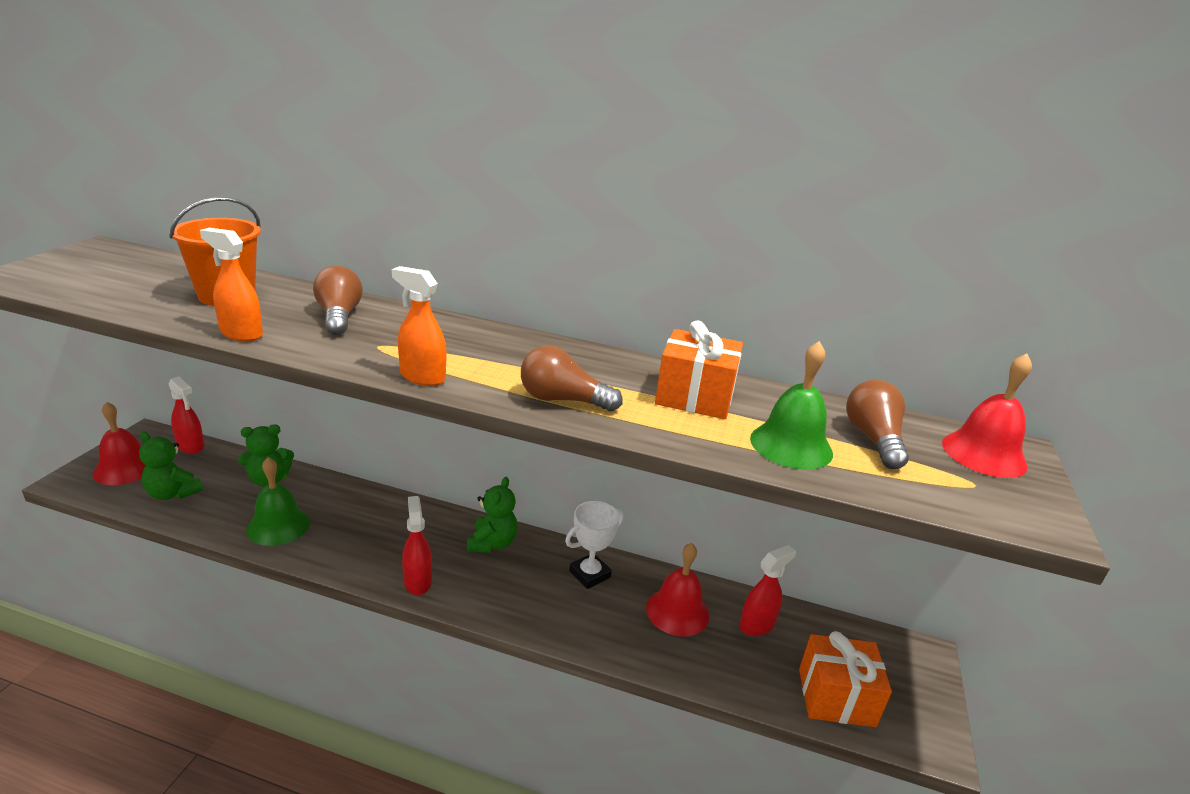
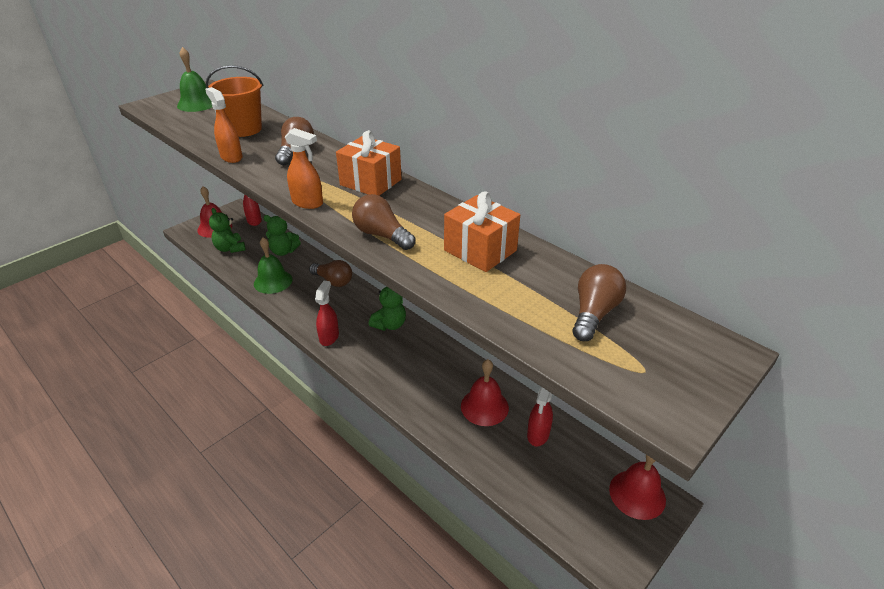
camera: 30 degrees right, 10 degrees up
orange spray bottle [392,266,446,386] -> orange spray bottle turned 150 degrees clockwise [285,128,323,209]
white trophy [565,501,624,589] -> none
red spray bottle [740,545,796,636] -> red spray bottle turned 120 degrees clockwise [527,387,553,446]
green bell [750,341,833,470] -> green bell moved to [177,47,212,112]
orange gift [799,631,892,727] -> orange gift moved to [336,130,402,196]
red bell [942,354,1032,478] -> red bell moved to [609,455,666,520]
none -> brown light bulb [309,260,352,287]

